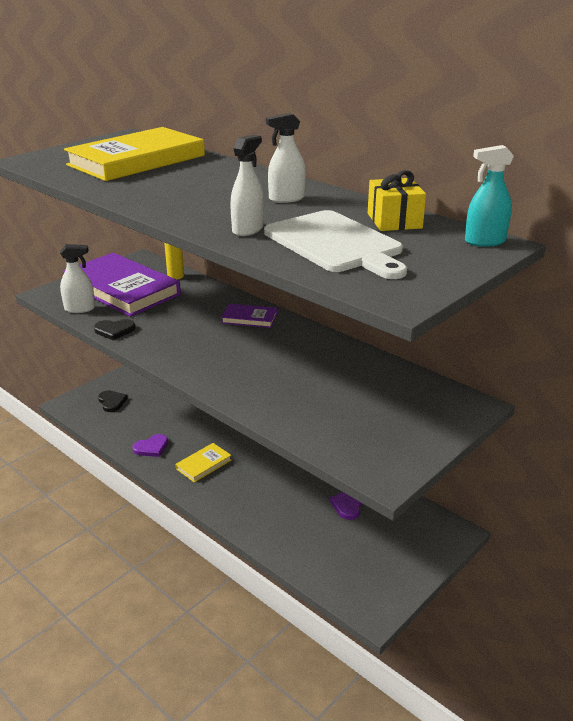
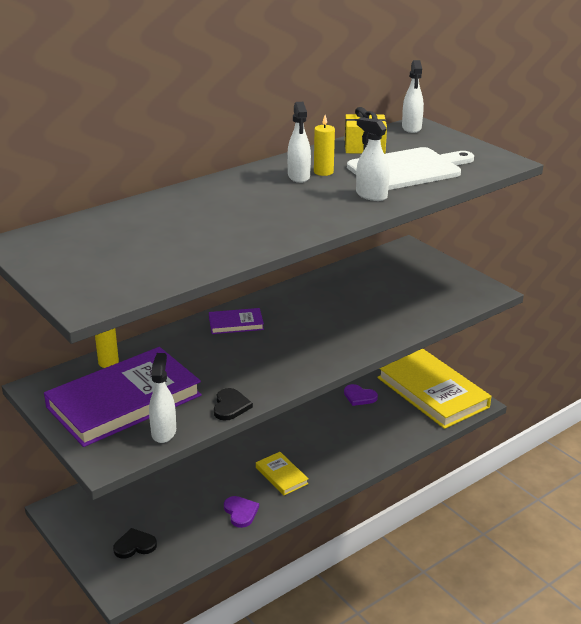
camera: 80 degrees left, 0 degrees up
yellow book [64,127,205,181] -> yellow book moved to [377,349,491,429]
purple book [221,304,277,328] -> purple book turned 60 degrees clockwise [209,308,264,334]
turquoise spray bottle [465,145,514,247] -> white spray bottle [402,60,424,133]
none -> yellow candle [314,115,335,176]

